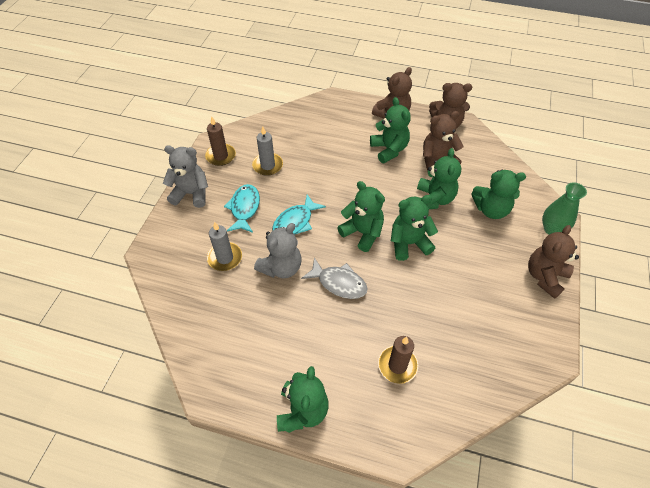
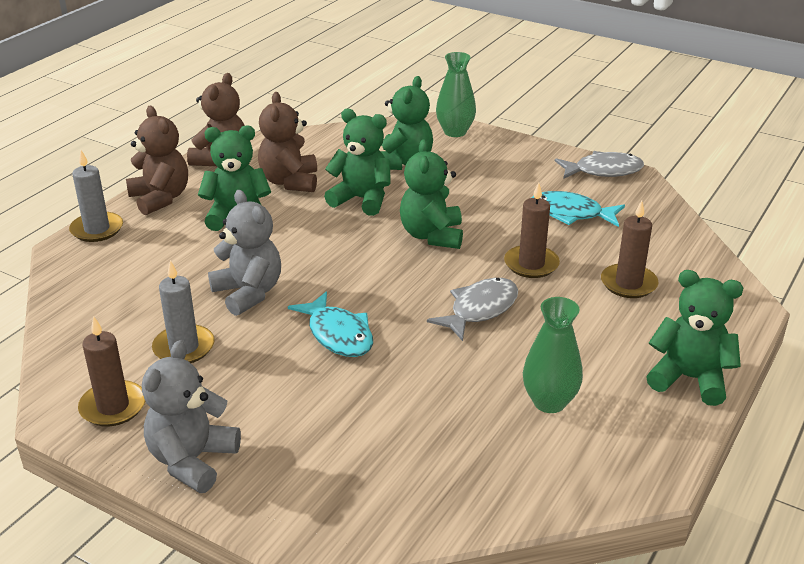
camera: 75 degrees left, 20 degrees down
grey candle [207,222,242,271] -> grey candle moved to [69,150,123,242]
turquoise fish [224,184,260,233] -> turquoise fish moved to [532,191,625,227]
grey teddy bear [254,223,301,278] -> grey teddy bear moved to [208,190,281,316]
green teddy bear [337,181,385,252] -> none
brown teddy bear [528,225,579,299] -> none
none -> brown candle [504,182,560,278]
none -> green vase [523,297,583,413]
none -> grey fish [555,151,644,179]

